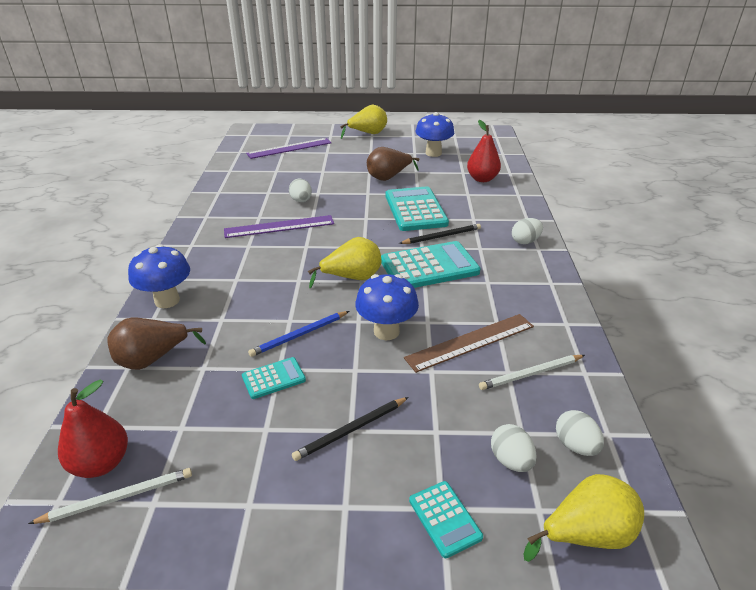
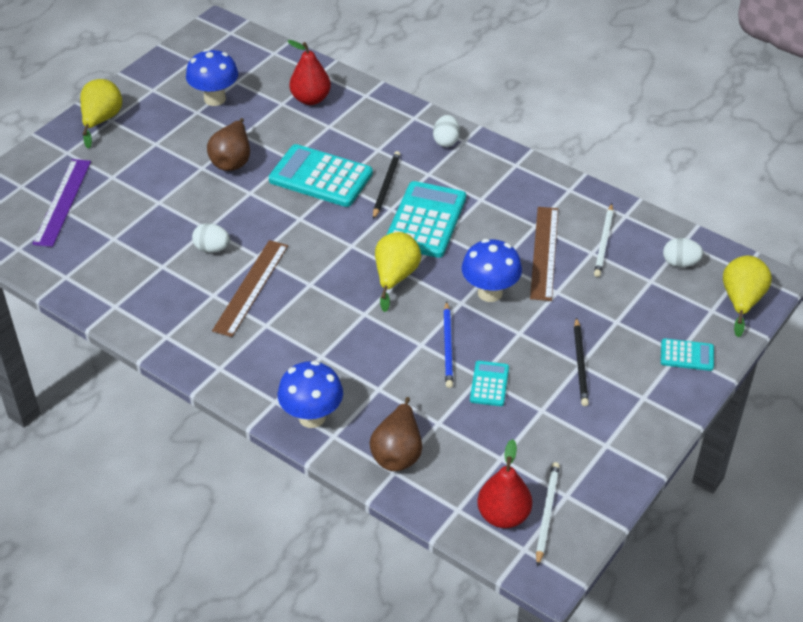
camera: 55 degrees left, 10 degrees up
purple ruler [224,215,334,238] -> brown ruler [212,240,288,337]
white egg [491,424,536,472] -> none

